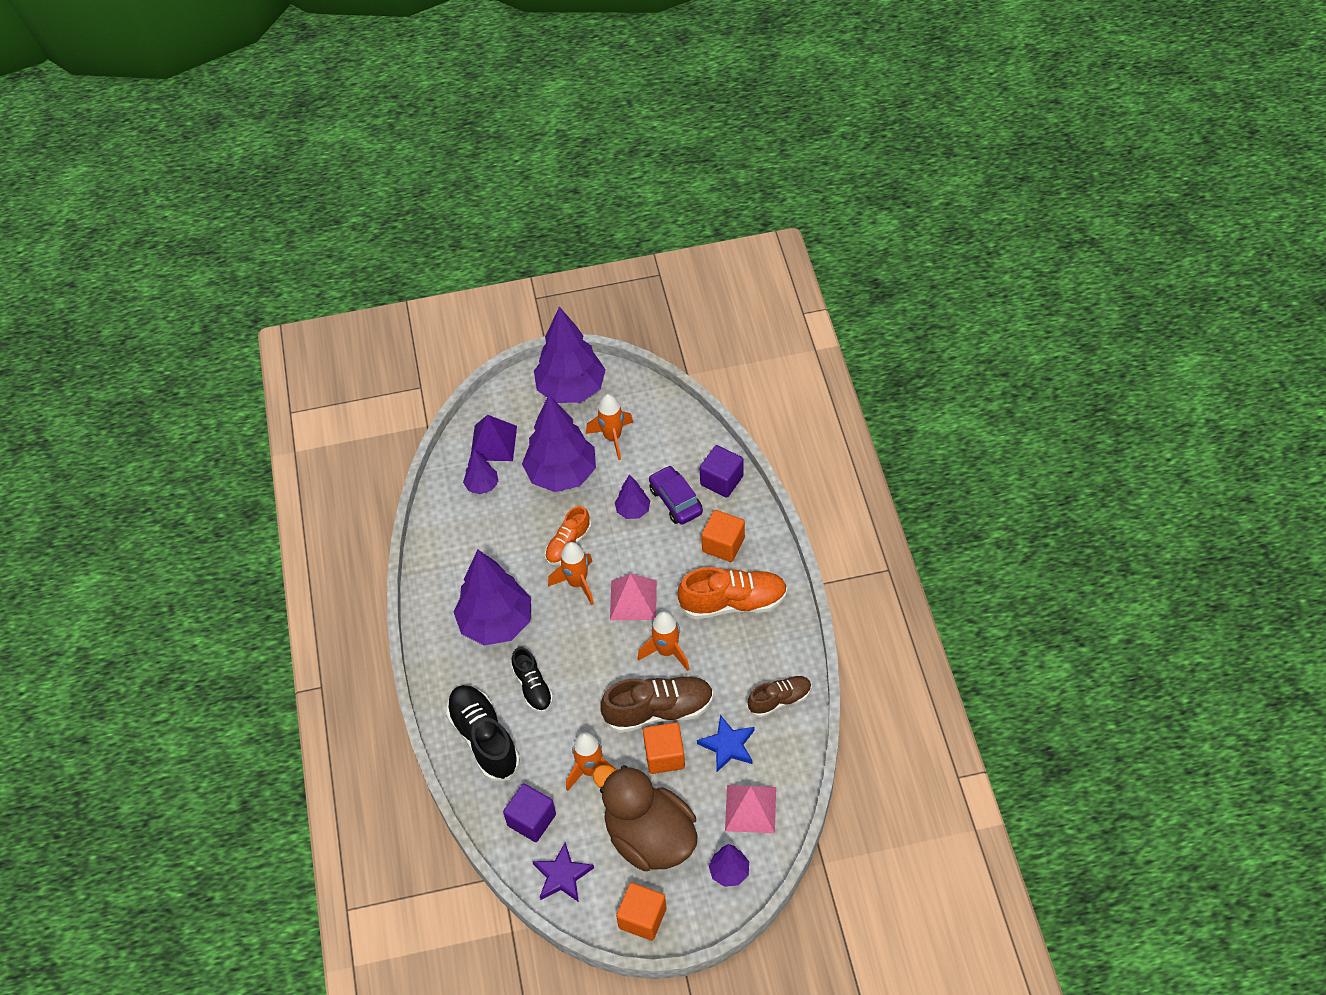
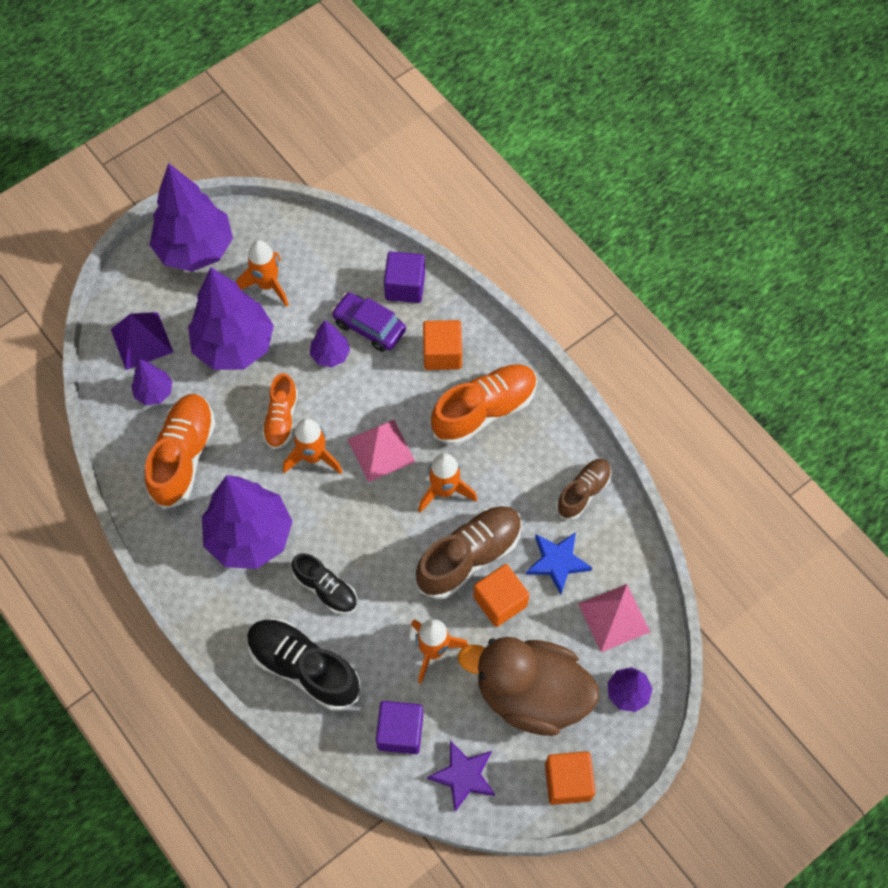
camera: 30 degrees left, 10 degrees up
none -> orange shoe [145,394,215,509]

